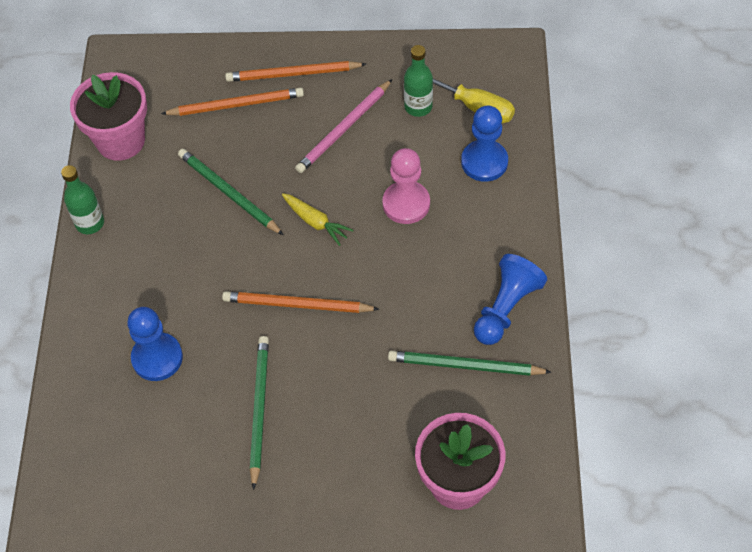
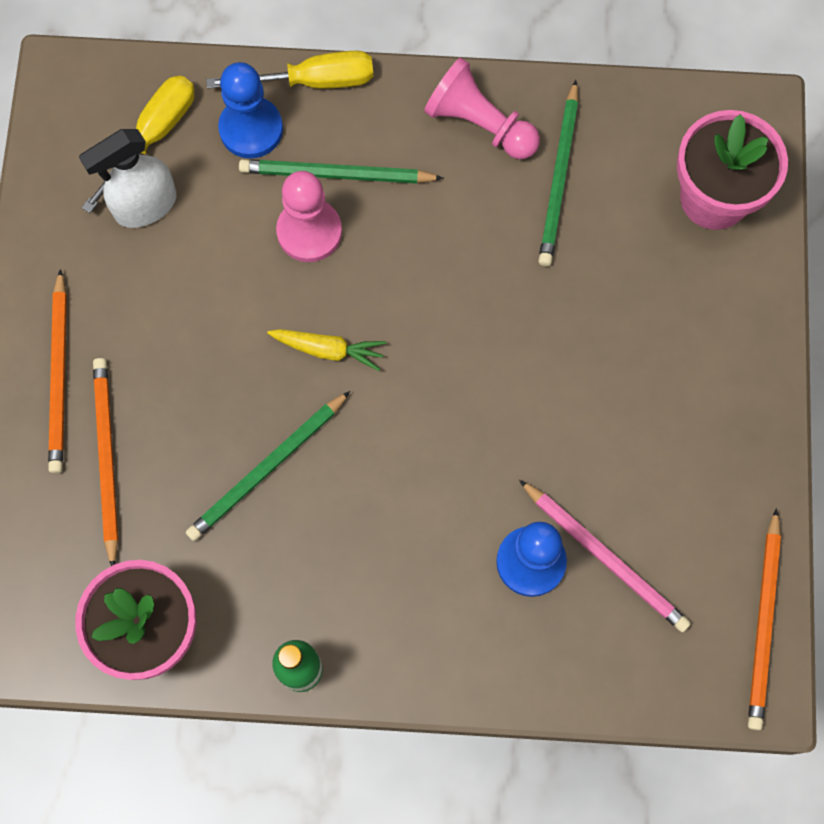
camera: 90 degrees left, 15 degrees up
orange pencil [222,291,379,313] -> orange pencil moved to [748,508,781,730]
green pencil [250,336,269,490] -> green pencil moved to [239,159,443,184]
yellow carrot [282,193,354,246] -> yellow carrot turned 60 degrees clockwise [267,329,386,371]
pink pencil [295,79,392,173] -> pink pencil moved to [519,480,691,633]
green bottle [404,45,433,117] -> white spray bottle [79,129,177,228]
blue pawn [474,254,547,345] -> pink pawn [424,57,540,159]
none -> yellow screwdriver [206,51,373,89]

